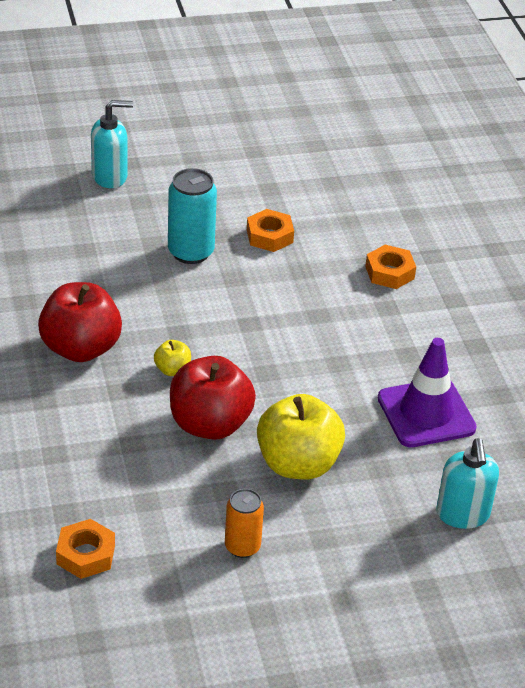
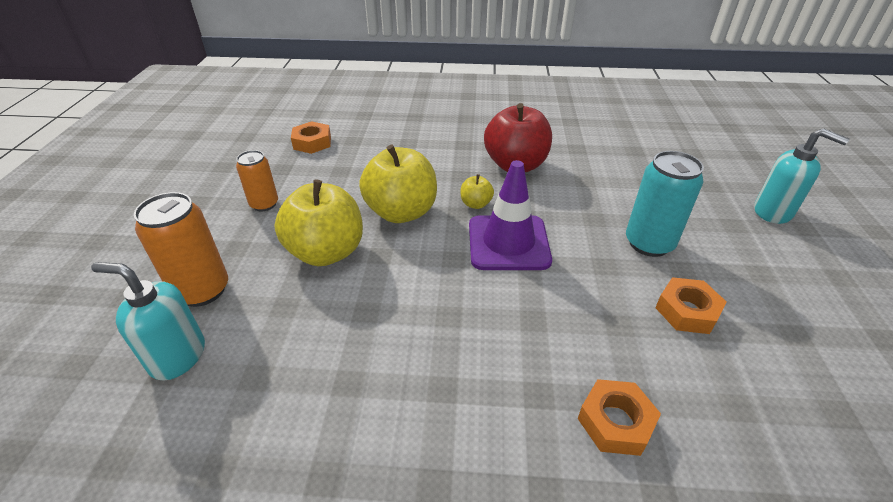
camera: 110 degrees right, 0 degrees up
turquoise soap dispenser [91,100,133,188] -> turquoise soap dispenser turned 60 degrees counterclockwise [754,128,849,224]
red apple [170,356,256,440] -> yellow apple [359,145,437,223]
purple traffic cone [378,338,477,447] -> purple traffic cone moved to [469,160,552,270]
none -> orange can [134,192,228,307]

